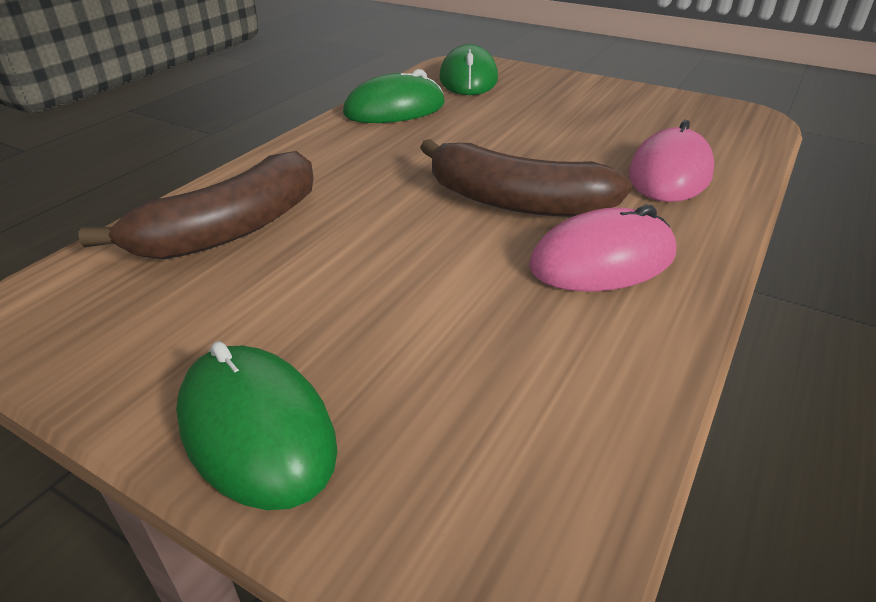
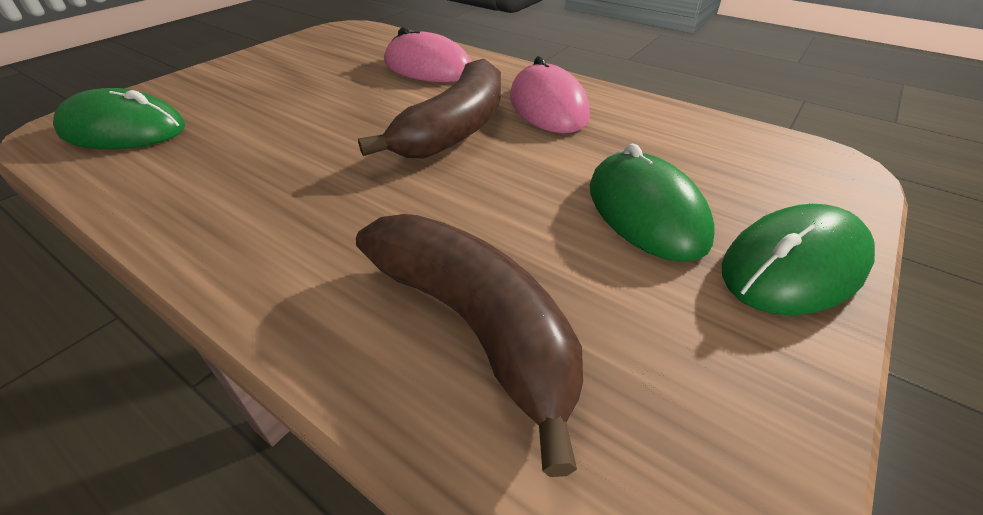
camera: 85 degrees left, 5 degrees up
green mouse [343,69,445,123] -> green mouse moved to [590,143,714,262]

